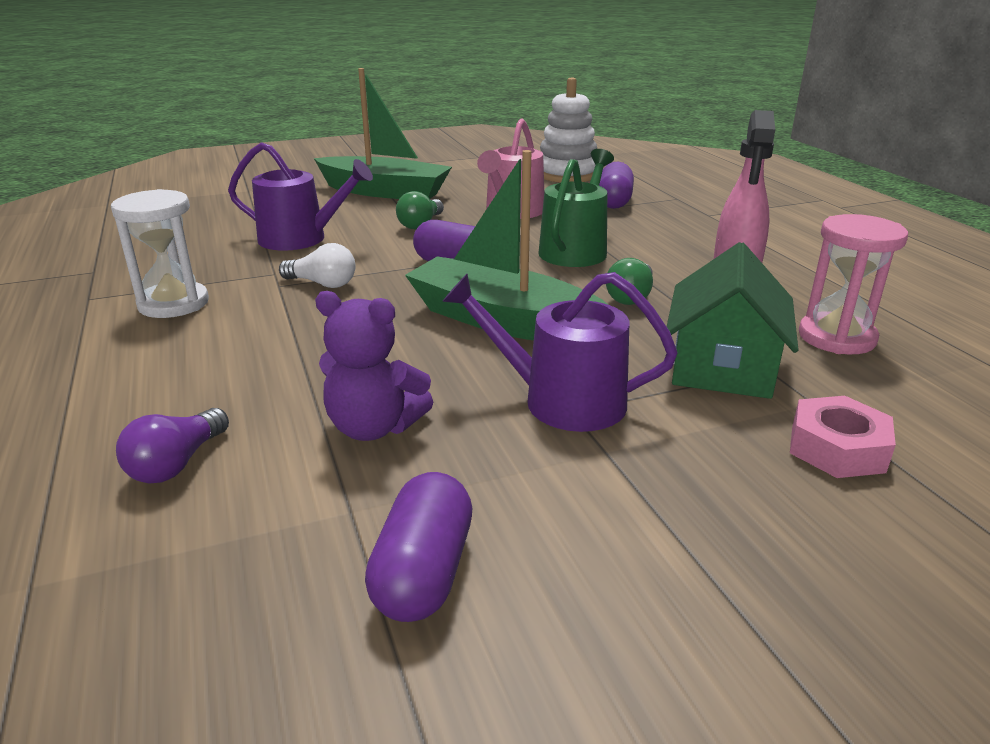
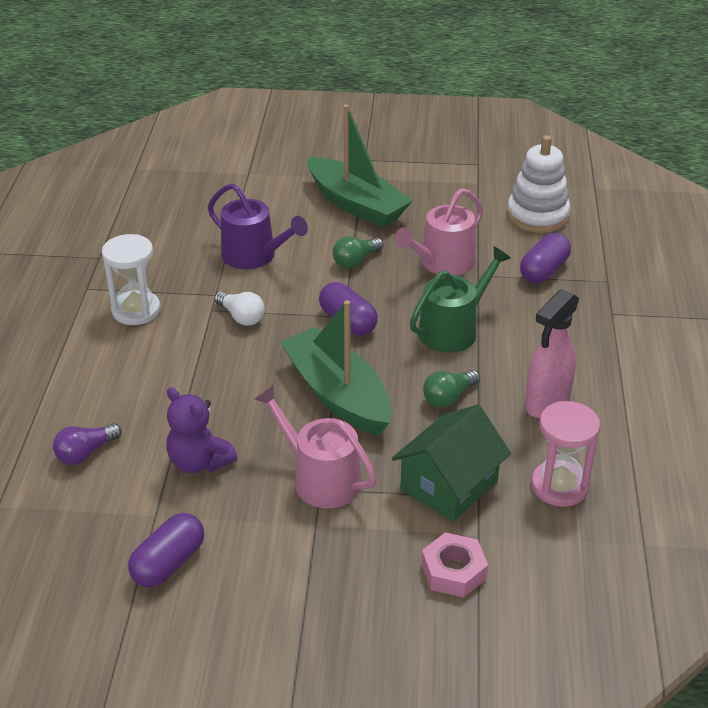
camera: 25 degrees right, 10 degrees up
purple watering can [442,272,678,432] -> pink watering can [254,385,377,509]

